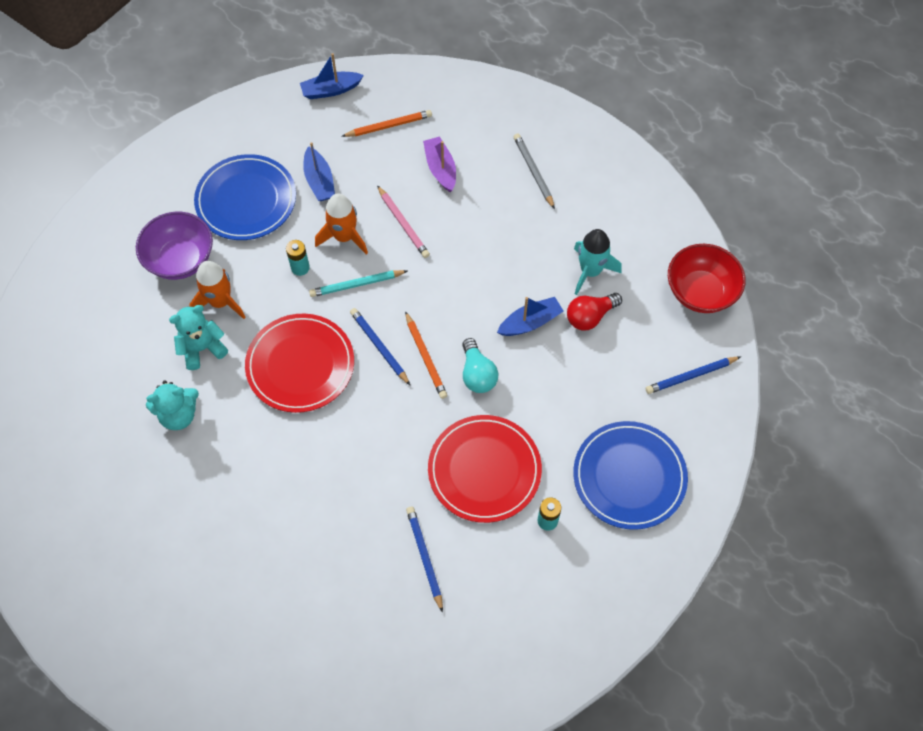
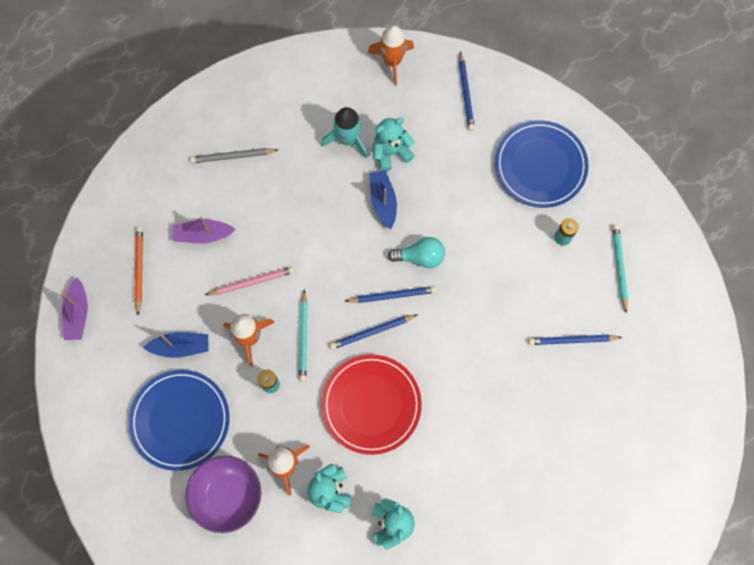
camera: 75 degrees left, 10 degrees up
blue boat [300,53,364,99] -> purple boat [61,278,88,340]
orange pencil [405,311,447,399] -> blue pencil [345,286,437,303]
red plate [428,415,542,523] -> none
red light bulb [567,293,622,331] -> turquoise teddy bear [373,118,415,171]
red bowl [668,244,746,313] -> orange rocket [368,25,414,86]
none -> turquoise pencil [612,224,628,313]

